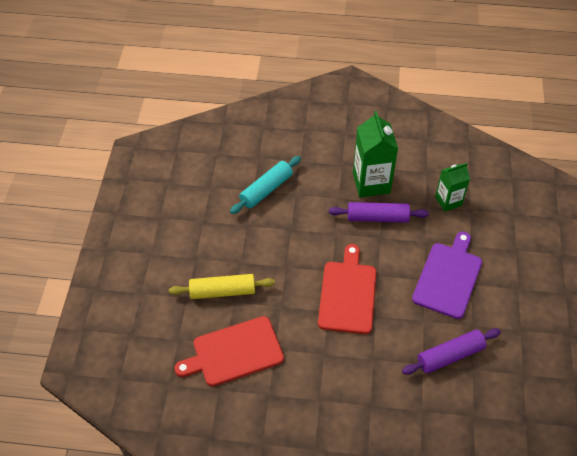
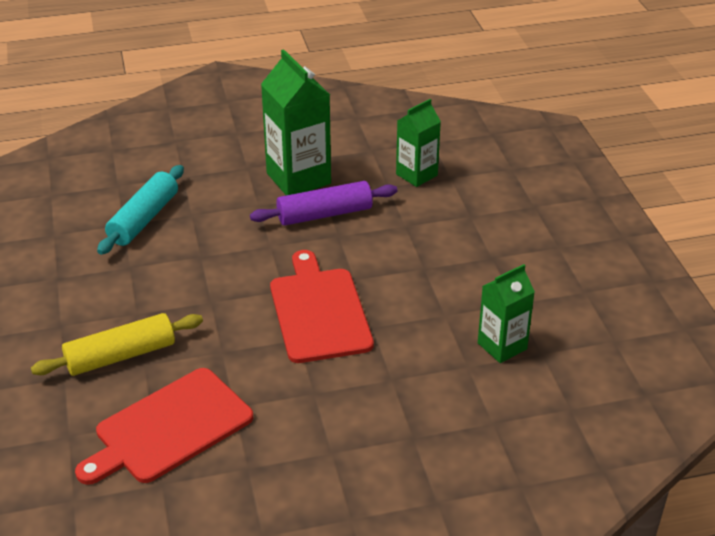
camera: 20 degrees left, 15 degrees down
purple rolling pin [402,329,501,375] -> green carton [478,264,535,363]
purple cutting board [412,231,482,319] -> none

